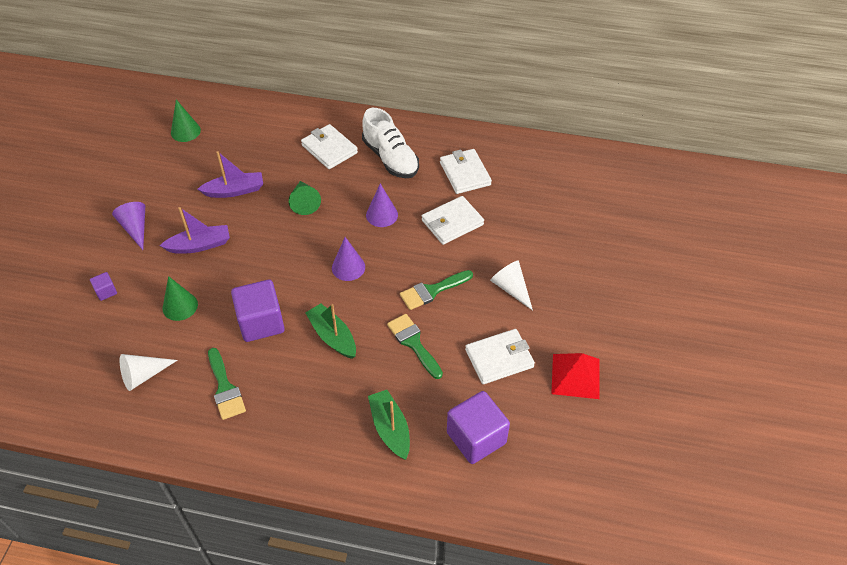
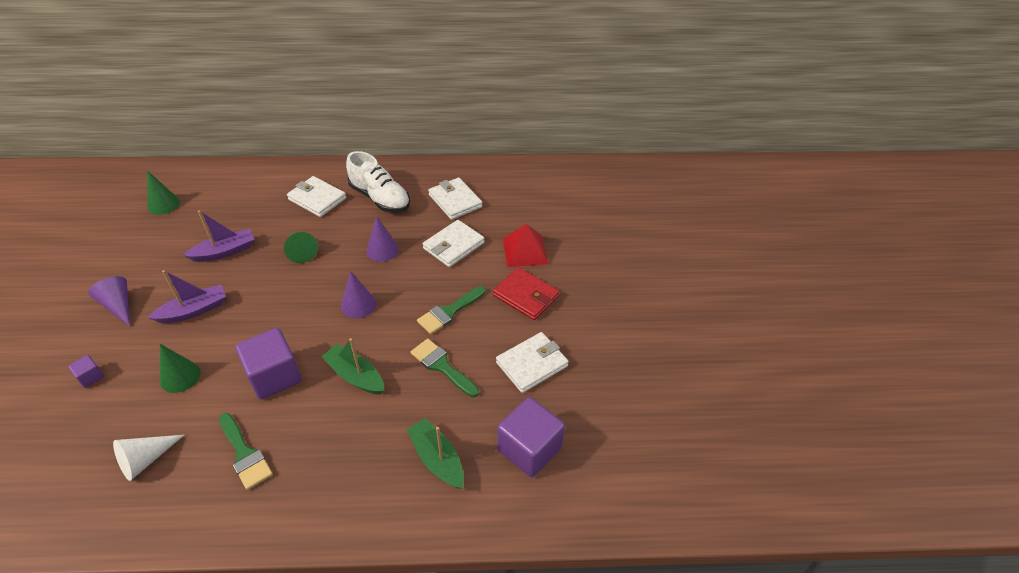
camera: 15 degrees left, 5 degrees down
white cone [490,260,533,311] -> red wallet [493,267,559,320]
red pyramid [551,353,600,399] -> red pyramid moved to [503,224,548,267]

